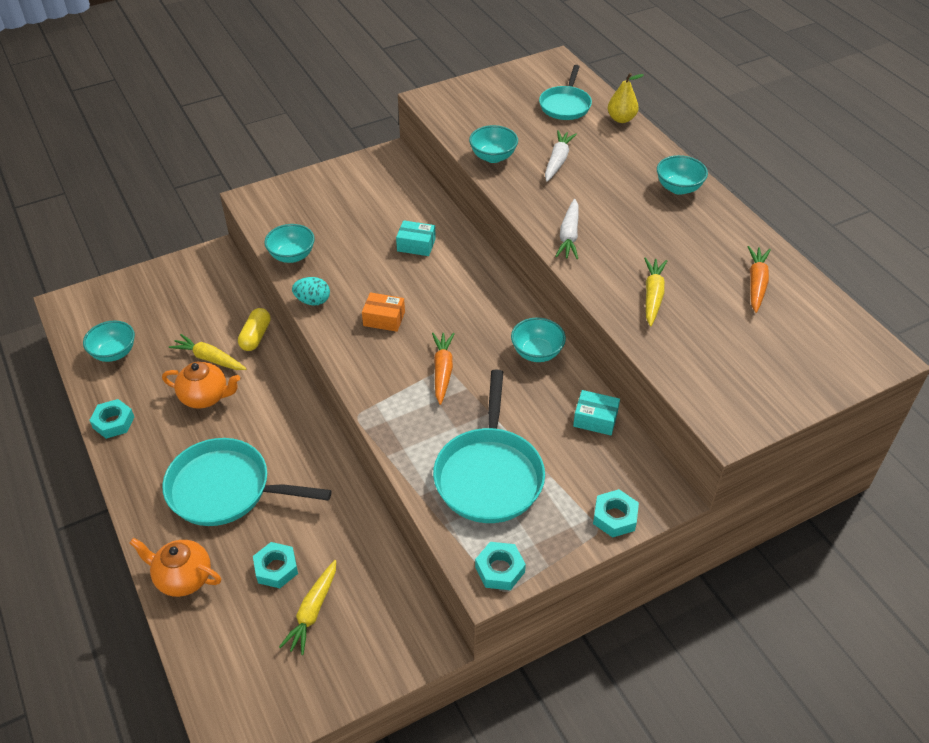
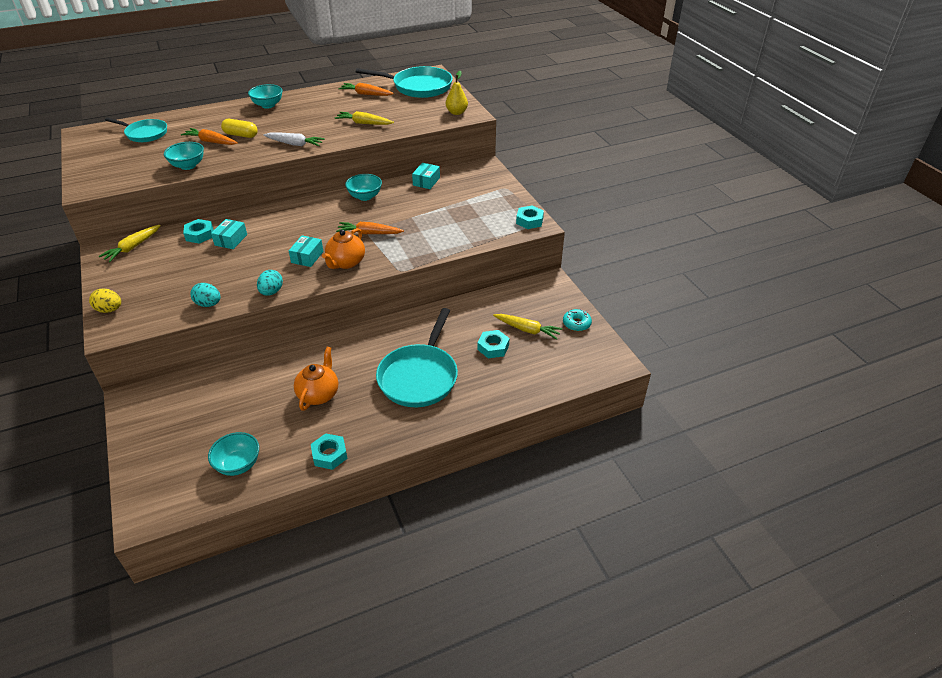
camera: 85 degrees left, 5 degrees down
orange teapot [130,538,221,597] -> orange teapot moved to [322,228,365,269]
yellow carrot [169,334,247,370] -> yellow carrot moved to [99,225,161,262]
yellow capsule [238,308,271,351] -> yellow capsule moved to [221,119,258,138]
turquoise bowl [264,224,315,263] -> turquoise egg [190,283,221,307]
orange box [362,292,405,332] -> turquoise box [289,235,323,267]
turquoise pan [433,369,545,523] -> turquoise pan moved to [356,66,453,98]
white carrot [545,130,577,182] -> orange carrot [181,128,238,145]
turquoise nut [593,489,639,538] -> turquoise nut moved to [183,219,213,244]
yellow pear [608,73,644,123] -> yellow pear moved to [446,71,468,115]
none -> yellow egg [89,288,121,313]
none -> turquoise donut [563,309,592,331]

